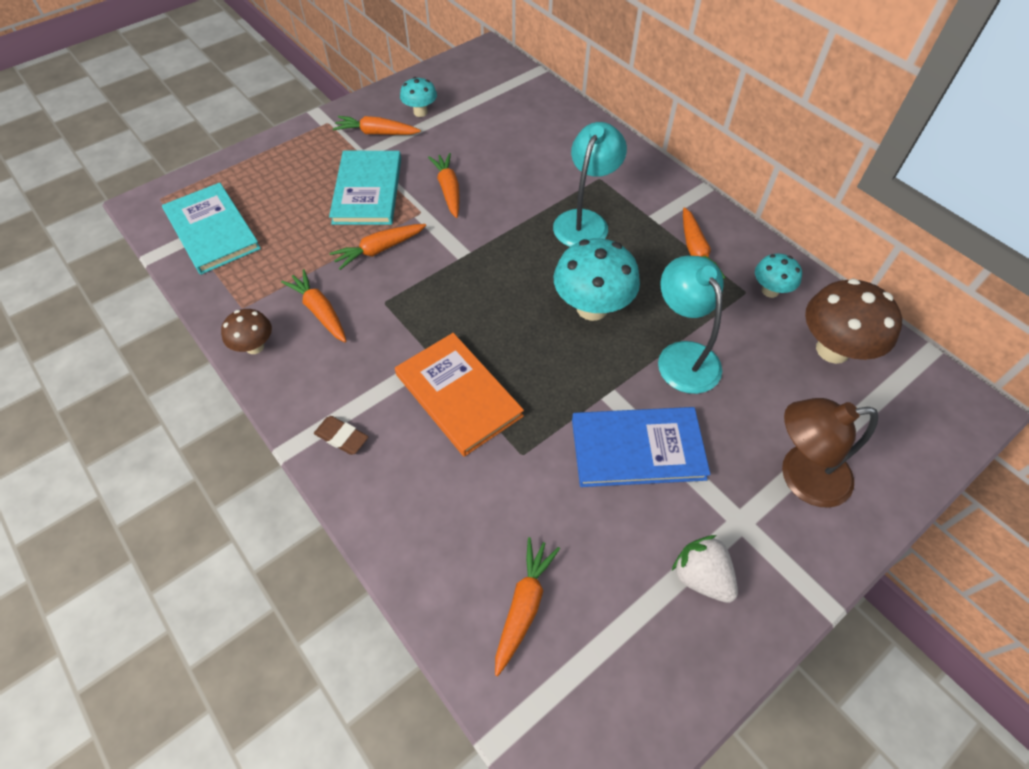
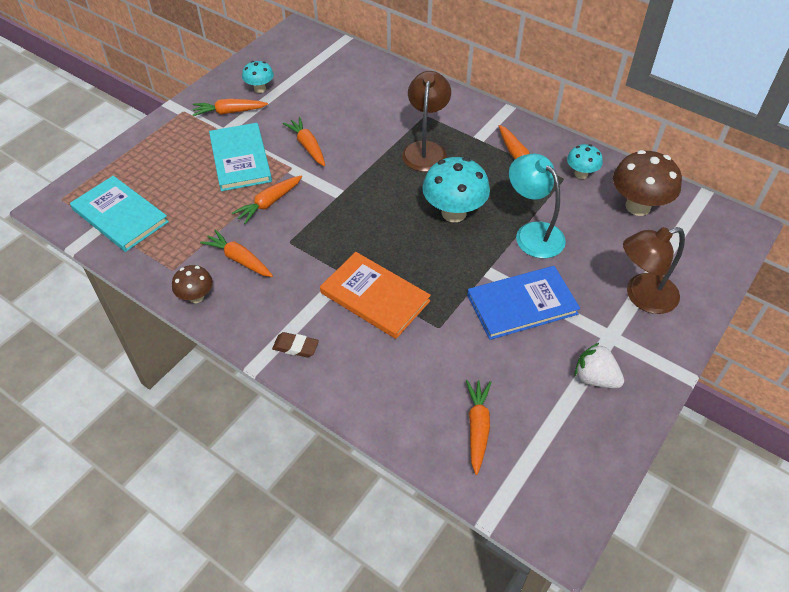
camera: 15 degrees left, 5 degrees down
turquoise lamp [553,122,627,247] -> brown lamp [402,71,451,172]

